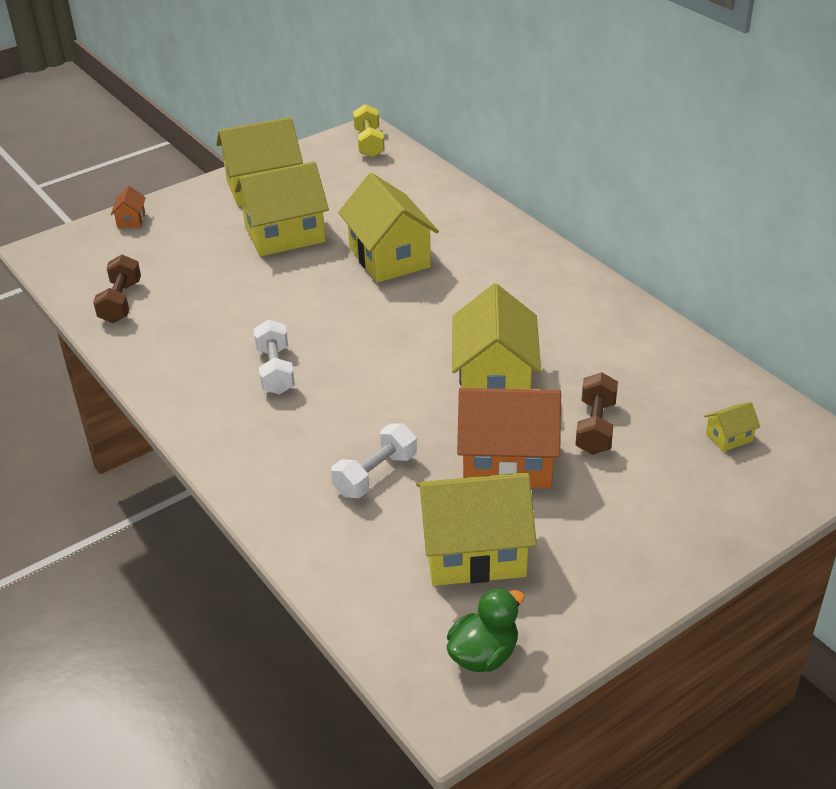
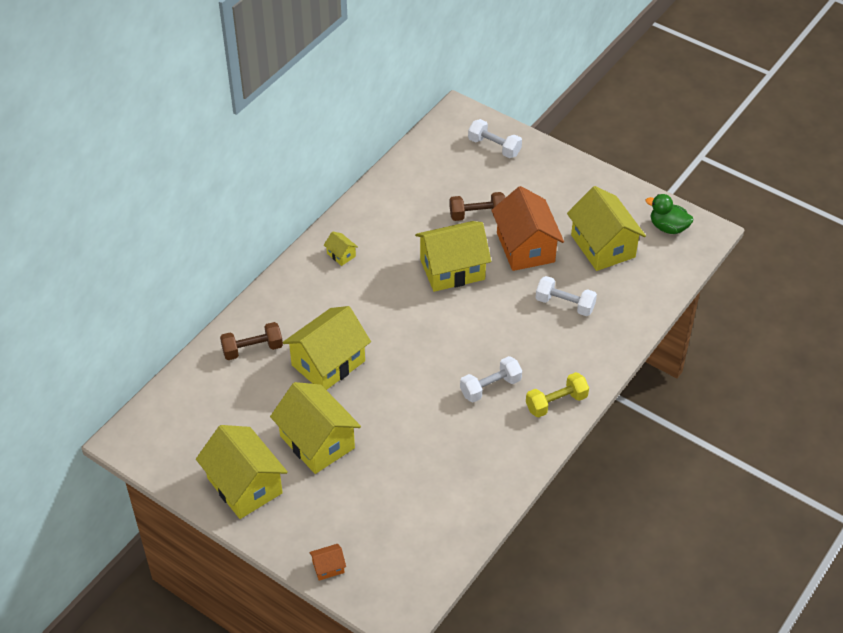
camera: 110 degrees left, 10 degrees up
brown dumbbell [93,255,141,323] -> brown dumbbell moved to [220,322,283,360]
yellow dumbbell [353,104,385,158] -> yellow dumbbell moved to [526,372,589,418]
yellow house [704,402,760,452] -> yellow house moved to [324,231,358,266]
none -> white dumbbell [468,119,522,158]

